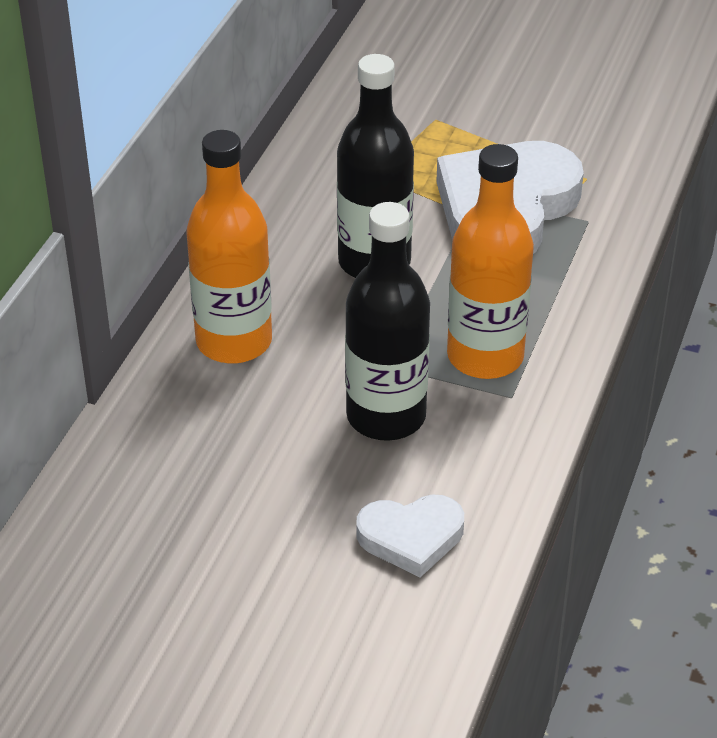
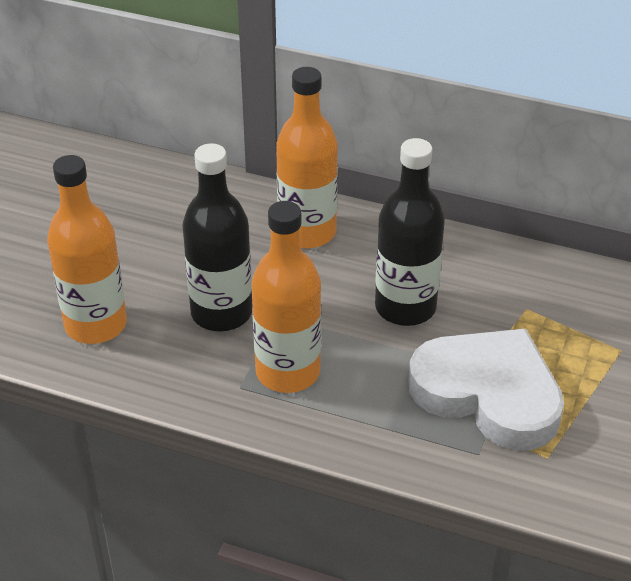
camera: 90 degrees right, 0 degrees up
white heart [356,495,464,577] -> orange bottle [47,155,127,344]

